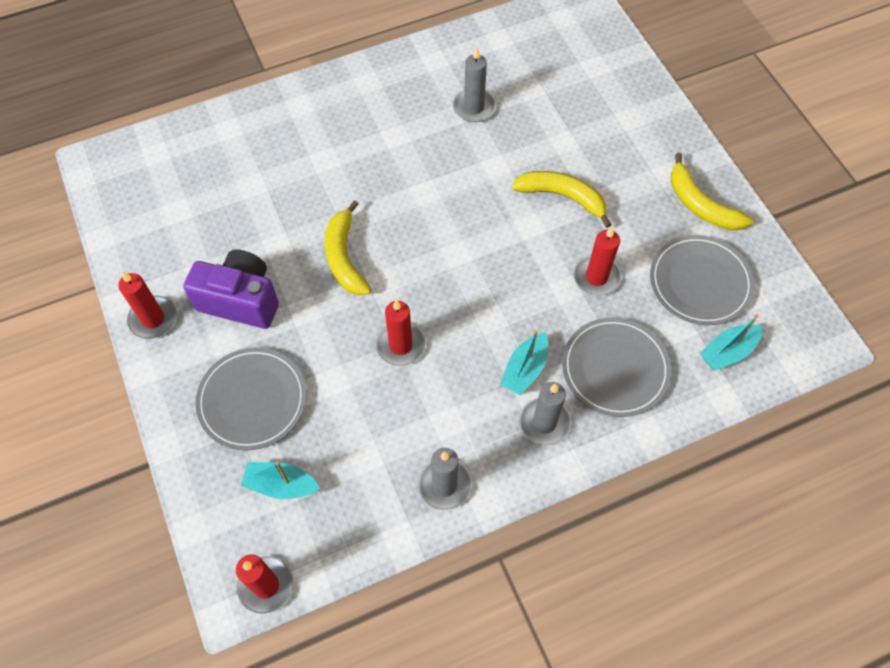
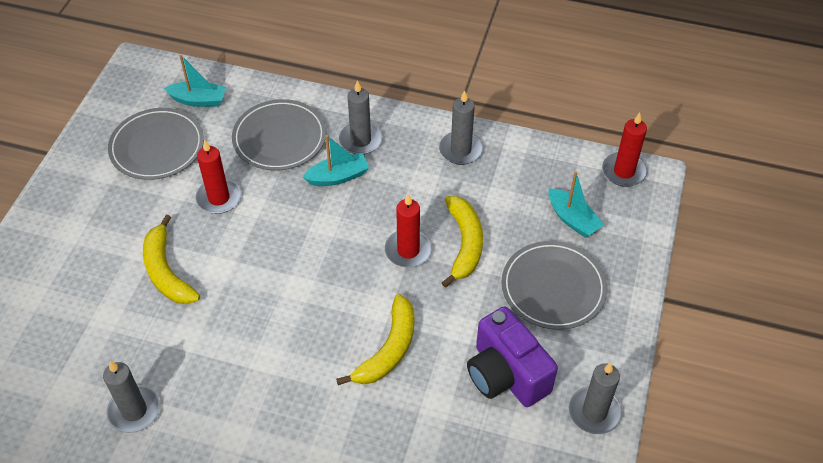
camera: 140 degrees left, 10 degrees down
red candle [118,272,177,339] -> grey candle [569,362,622,434]
yellow banana [671,153,753,231] -> yellow banana moved to [442,196,483,288]

